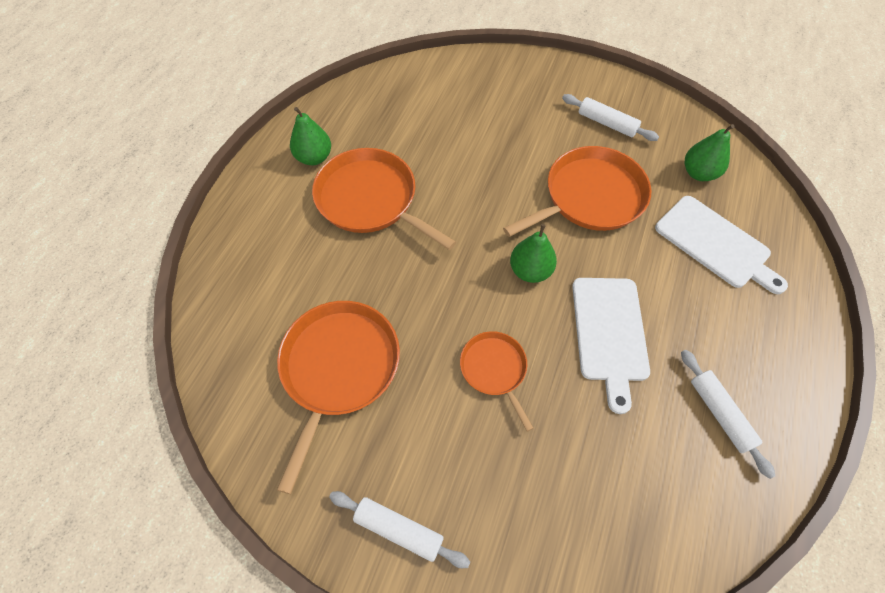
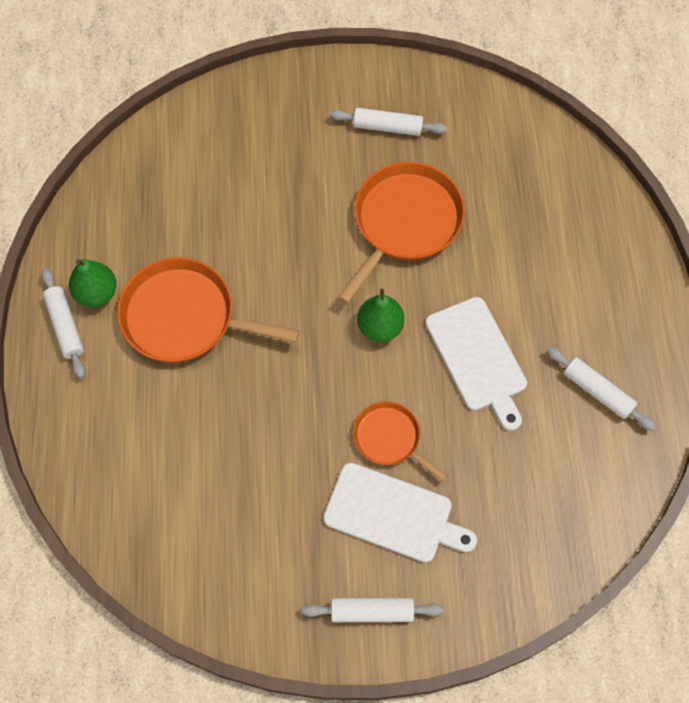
camera: 25 degrees left, 5 degrees up
orange pan [277,301,400,494] -> none
white cutting board [655,196,788,294] -> white cutting board moved to [324,463,477,563]
green pear [685,124,735,181] -> none
none -> white rolling pin [41,268,85,379]

